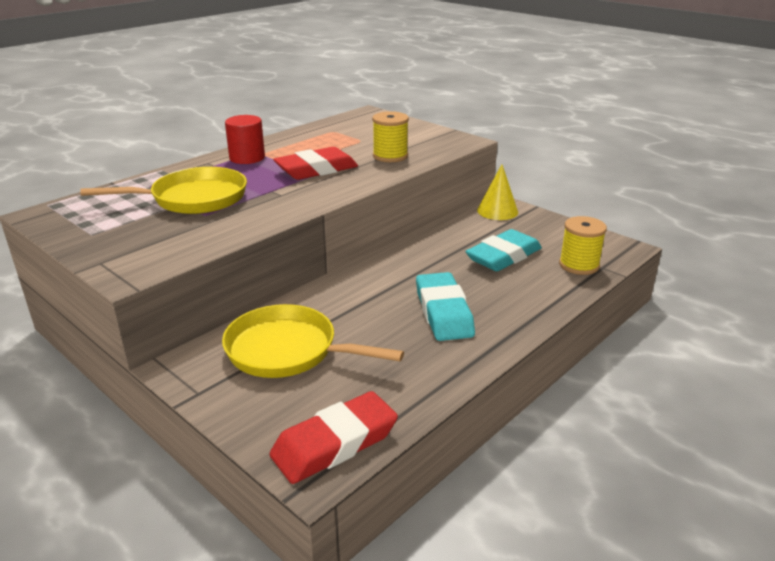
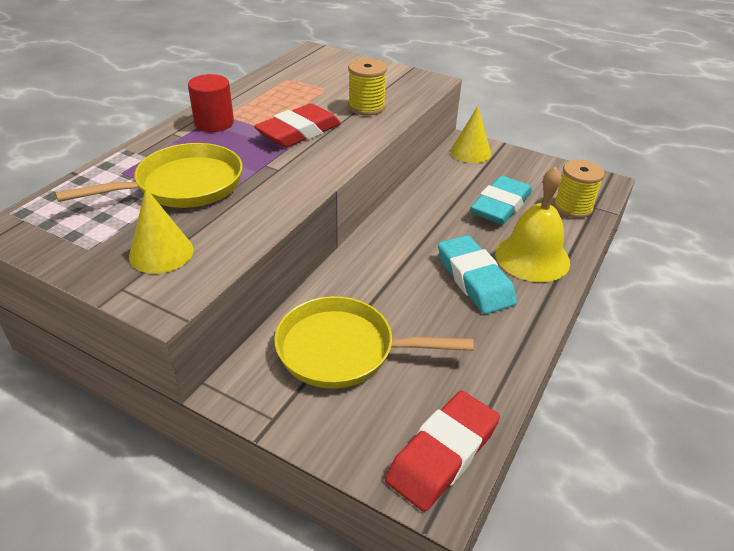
camera: 15 degrees left, 10 degrees up
none -> yellow cone [129,188,194,274]
none -> yellow bell [495,166,570,282]

